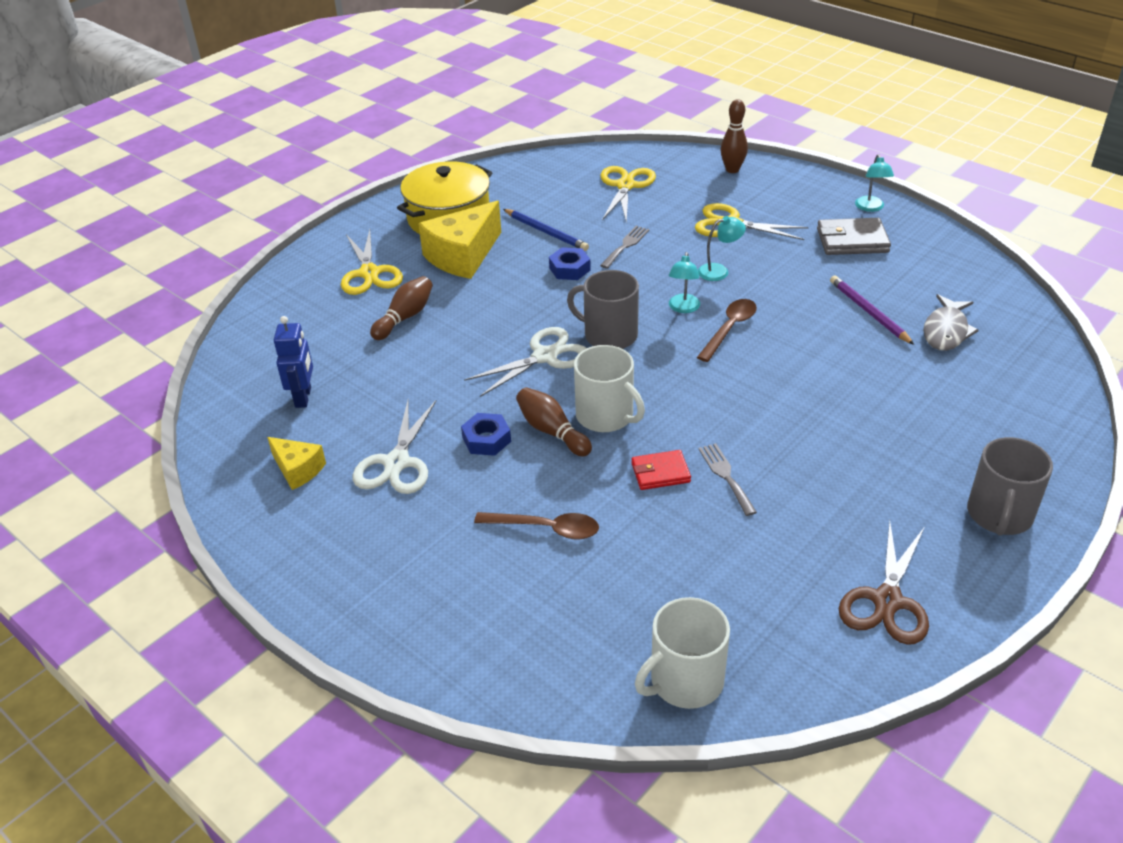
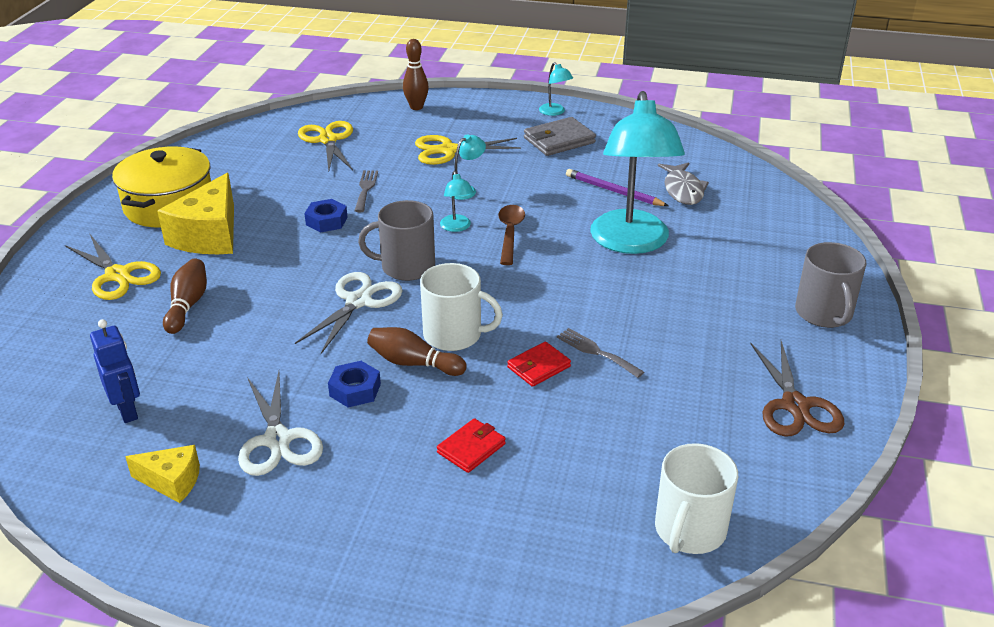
camera: 30 degrees left, 5 degrees down
brown spoon [474,512,599,540] -> red wallet [437,418,506,473]
blue pencil [503,209,589,251] -> none
none -> turquoise lamp [590,91,685,254]

